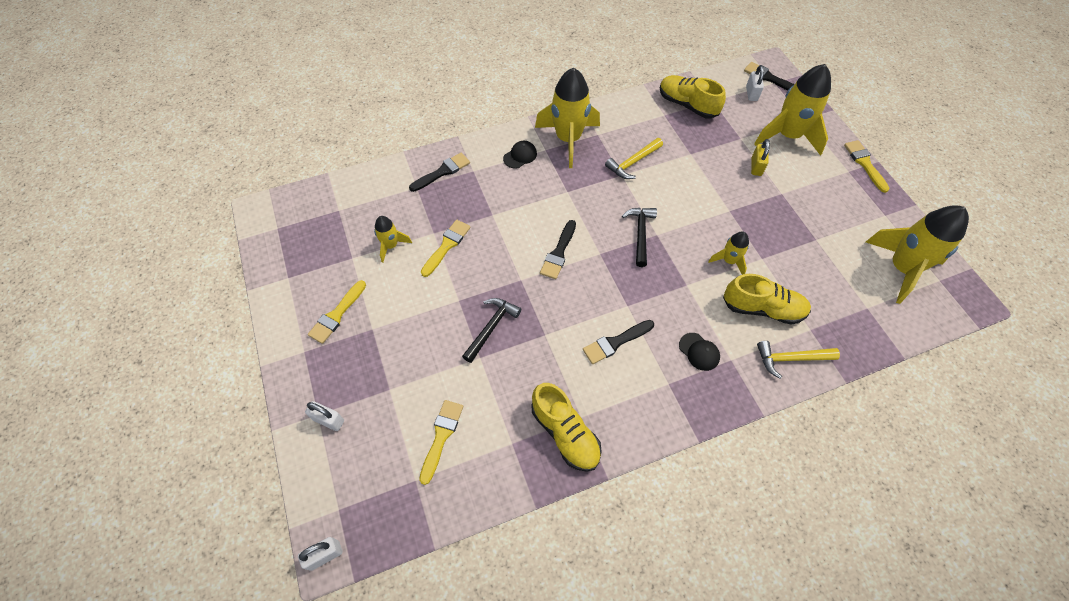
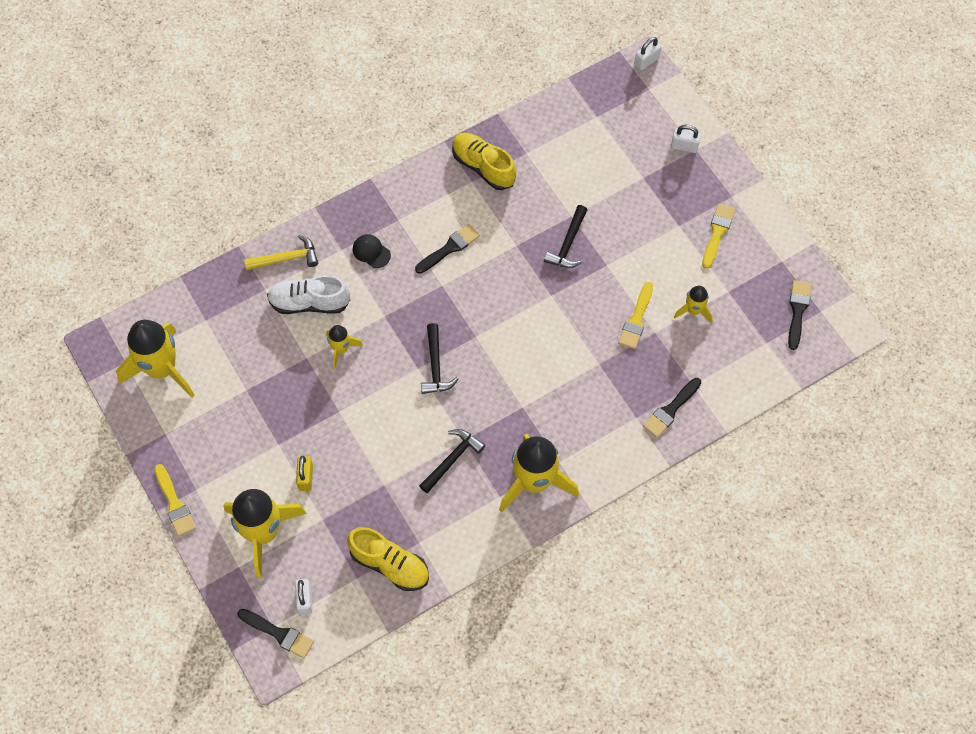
camera: 170 degrees right, 5 degrees up
yellow brush [419,400,463,485] -> none
black cap [503,141,537,169] -> none
black brush [540,220,576,279] -> black brush moved to [788,280,811,350]
yellow hammer [605,138,663,179] -> black hammer [419,429,485,493]
yellow shoe [723,274,811,325] -> white shoe [267,275,350,314]

